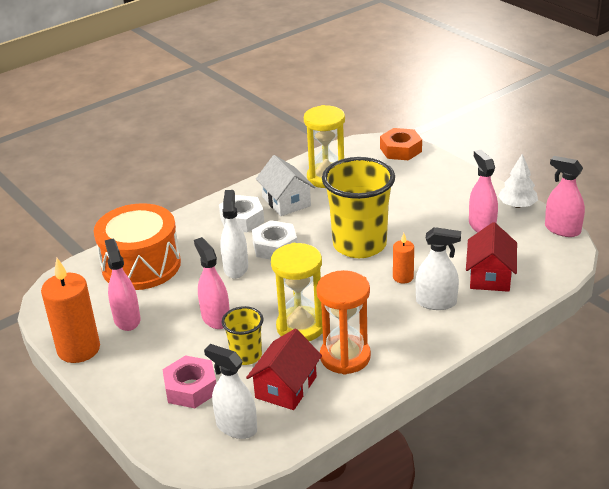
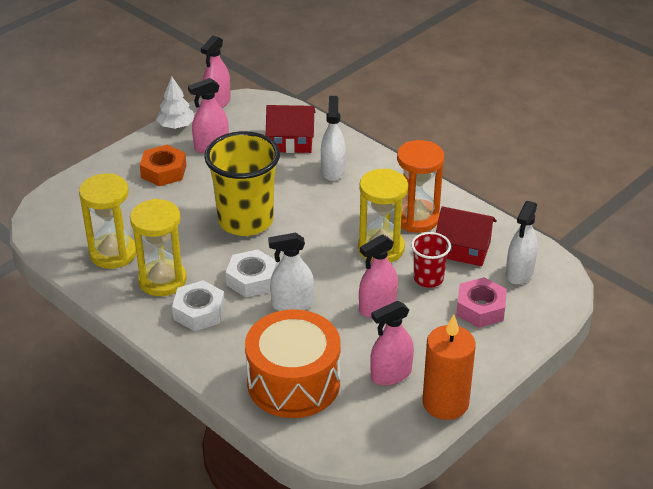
camera: 100 degrees left, 5 degrees up
yellow cup [222,306,263,365] -> red cup [411,232,451,288]
white house [256,155,315,216] -> yellow hourglass [130,199,187,296]
orange nut [380,128,422,160] -> orange nut moved to [140,145,186,186]
orange candle [393,233,414,283] -> none

